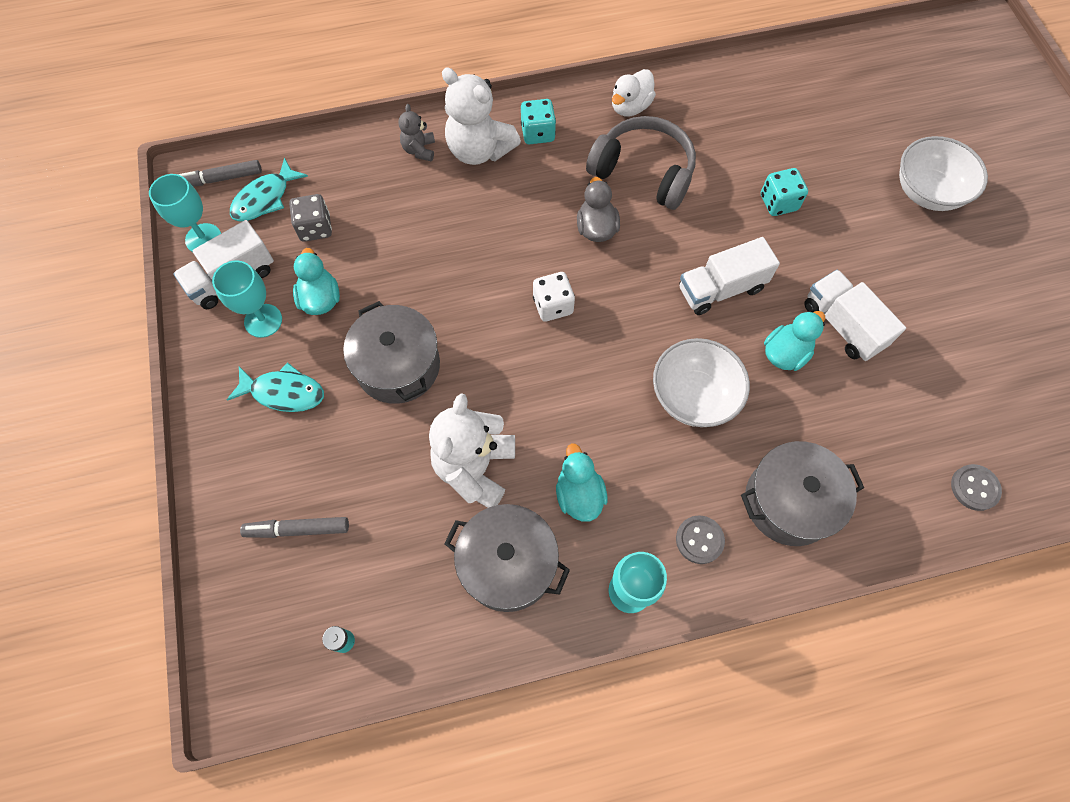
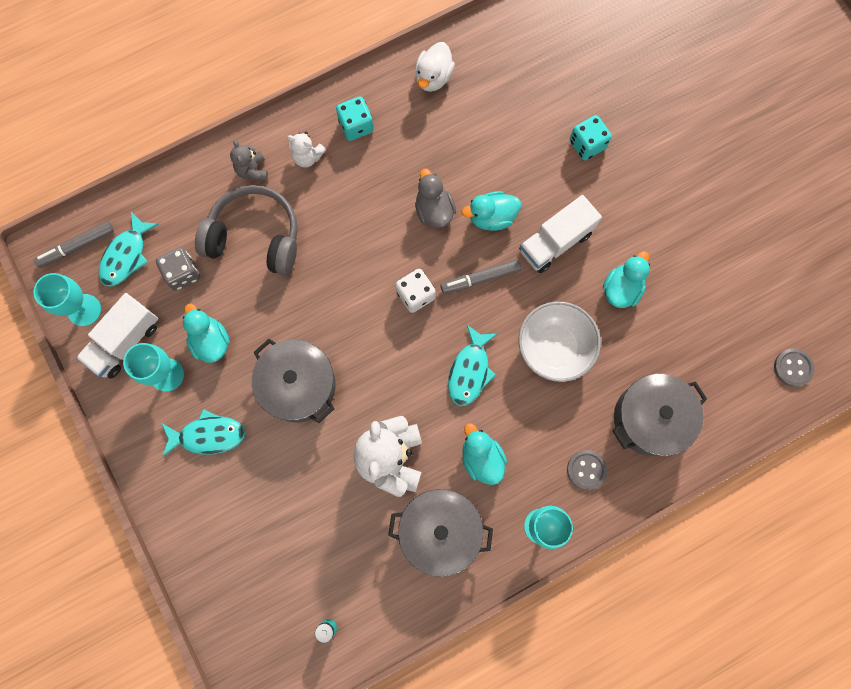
camera: 15 degrees left, 10 degrees up
grey marker [240,517,349,538] -> grey marker moved to [440,259,521,294]
white teddy bear [442,68,521,165] -> white teddy bear [287,132,326,168], size x0.51
grey headphones [586,116,696,210] -> grey headphones moved to [195,185,298,275]
white truck [804,270,906,361] -> none
white bowl [899,136,988,211] -> none
none -> turquoise fish [448,324,497,406]
none -> turquoise duck [462,191,521,231]

